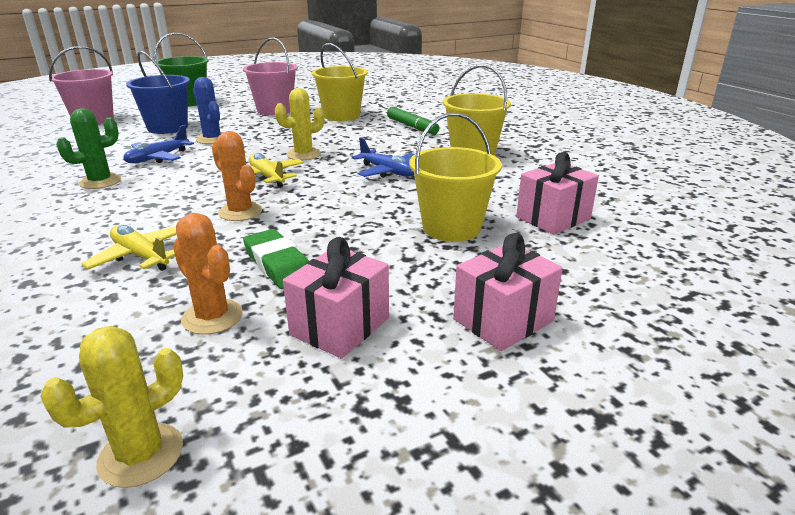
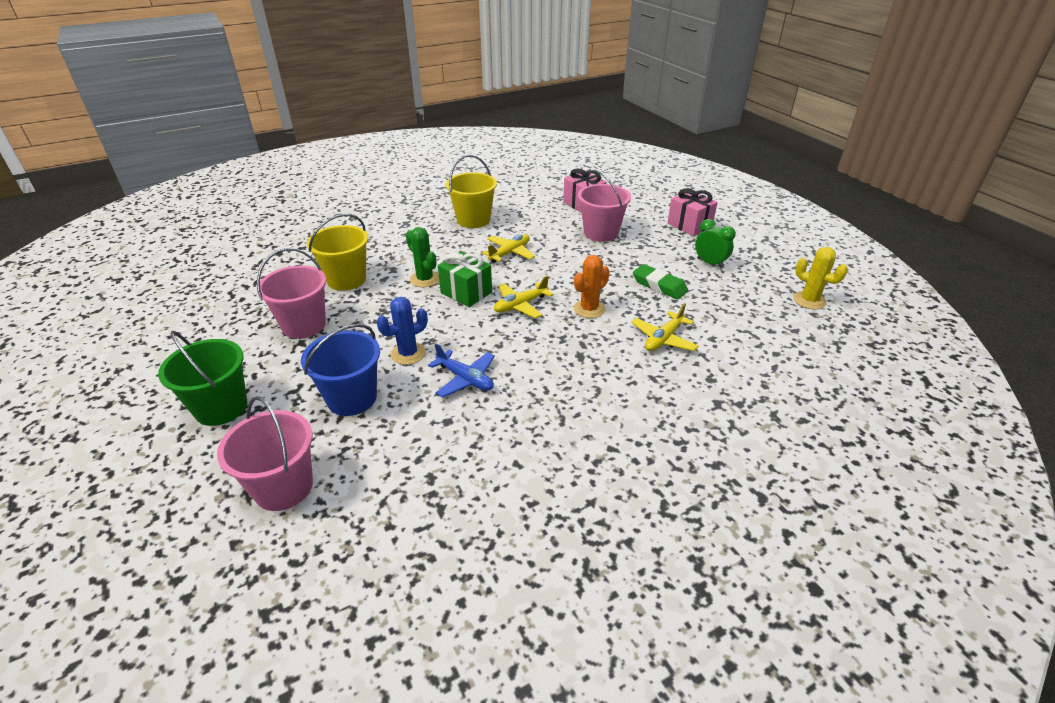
camera: 90 degrees left, 10 degrees up
green cactus [56,108,121,189] -> green cactus moved to [406,227,439,287]
orange cactus [173,213,243,335] -> none
green eraser [243,229,309,289] -> green eraser turned 75 degrees clockwise [633,264,688,299]
yellow cactus [275,88,325,160] -> green gift [438,252,492,307]
pink gift [283,237,389,359] -> green clock [695,219,736,269]
blue plane [352,137,415,178] -> yellow plane [482,234,535,263]
green marker [387,107,439,134] -> none
yellow bucket [409,113,502,242] -> pink bucket [578,170,631,242]

